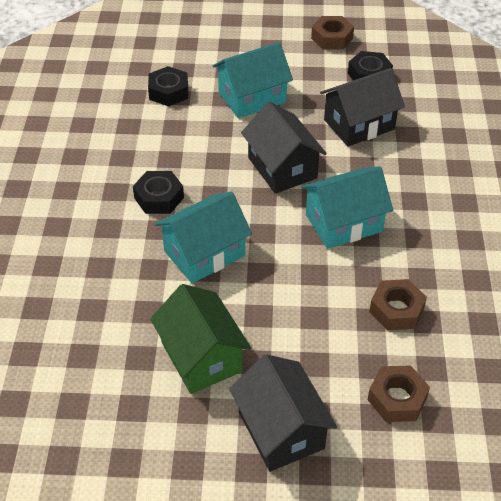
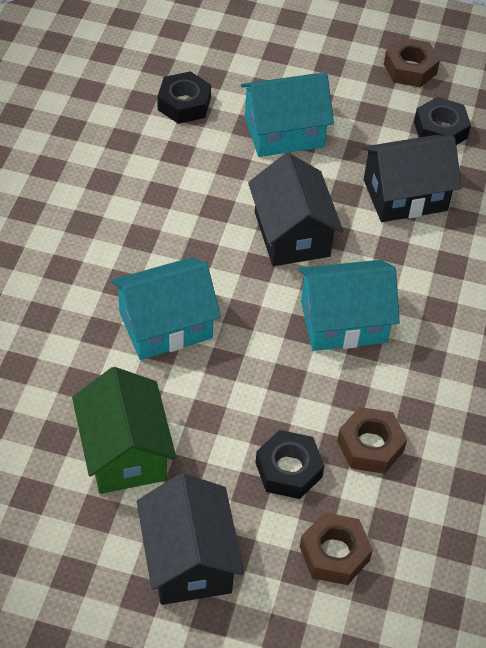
camera: 10 degrees right, 5 degrees up
black nut [133,171,184,214] -> black nut moved to [256,430,325,499]

